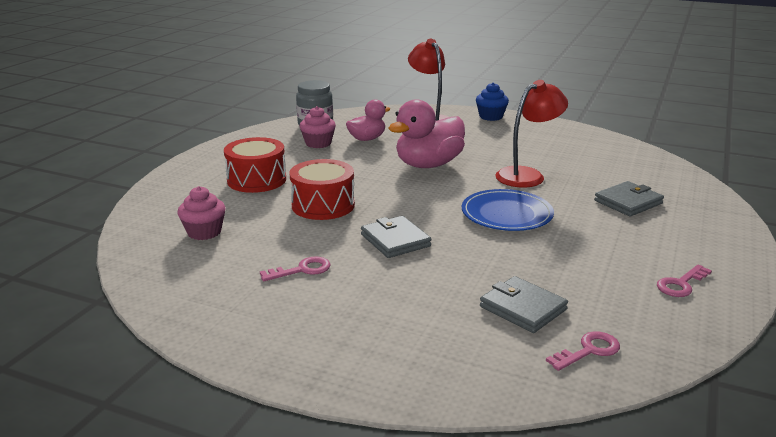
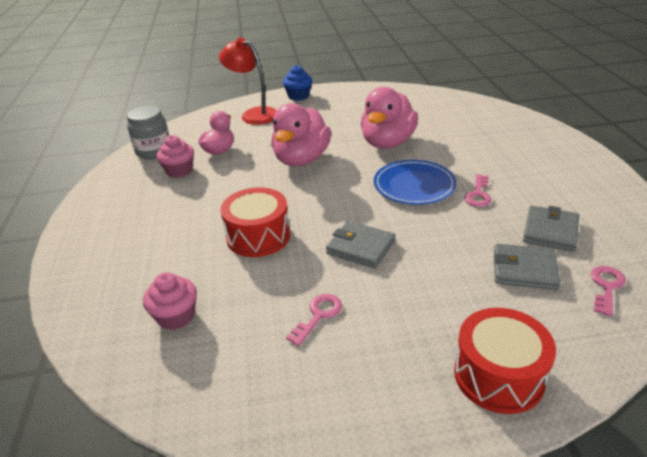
camera: 30 degrees left, 10 degrees up
red drum [224,137,286,193] -> red drum moved to [454,308,556,414]
red lamp [495,80,568,188] -> pink duck [361,87,418,149]
grey wallet [594,181,664,216] -> grey wallet moved to [523,205,579,252]
pink key [657,264,712,297] -> pink key moved to [464,174,491,207]

